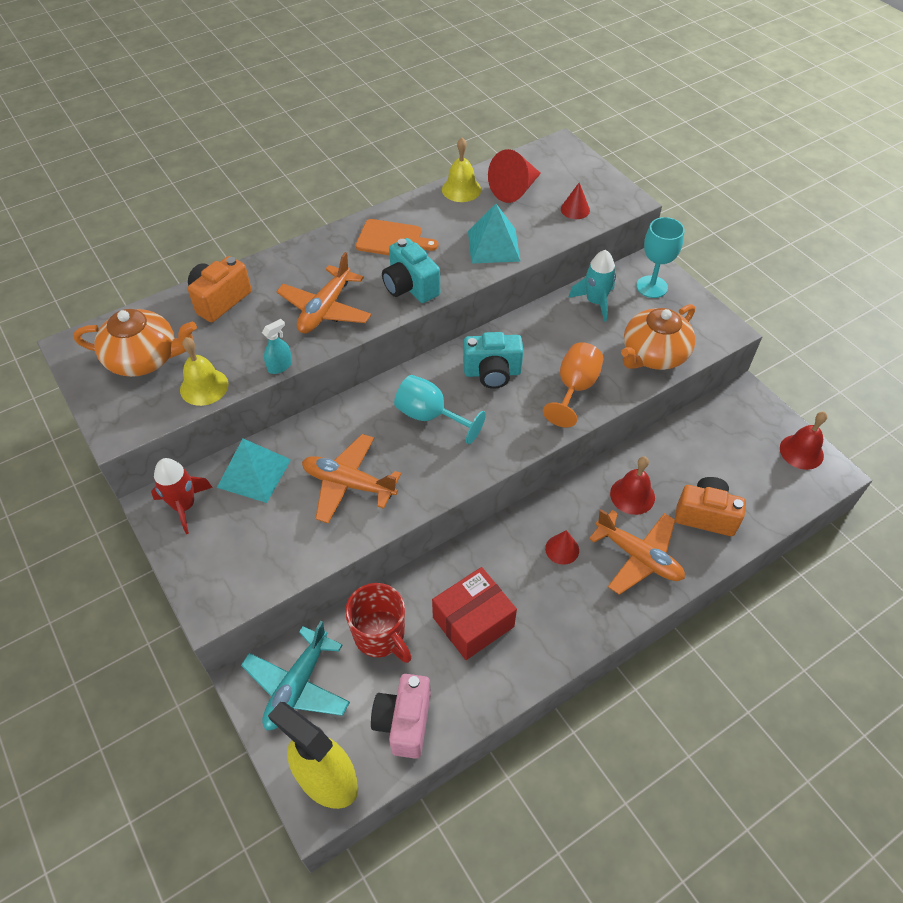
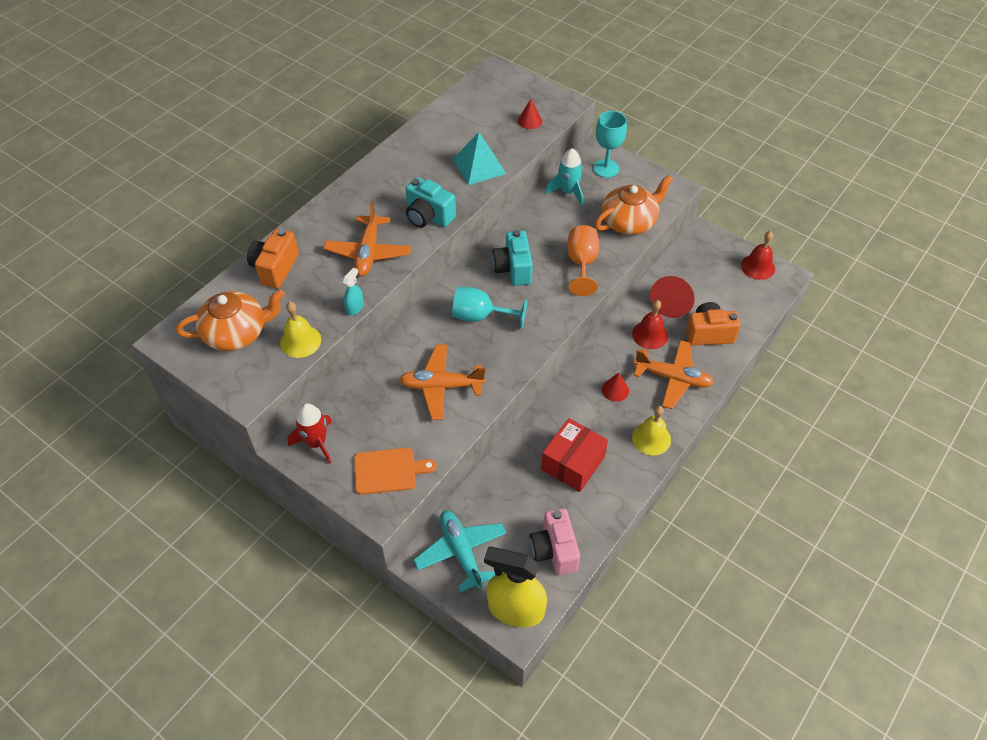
camera: 20 degrees left, 0 degrees up
turquoise pyramid [217,439,291,503] -> none
turquoise plane [241,621,350,730] -> turquoise plane turned 150 degrees clockwise [413,511,507,592]
red mug [345,583,412,663] -> none
orange cutting board [356,219,438,256] -> orange cutting board moved to [354,448,437,495]
yellow bell [442,138,481,202] -> yellow bell moved to [632,406,671,455]
turquoise camera [463,332,523,389] -> turquoise camera turned 105 degrees clockwise [492,230,533,286]
red cone [488,149,541,203] -> red cone moved to [650,276,695,318]
orange teapot [621,304,695,370] -> orange teapot turned 150 degrees counterclockwise [595,175,673,235]

